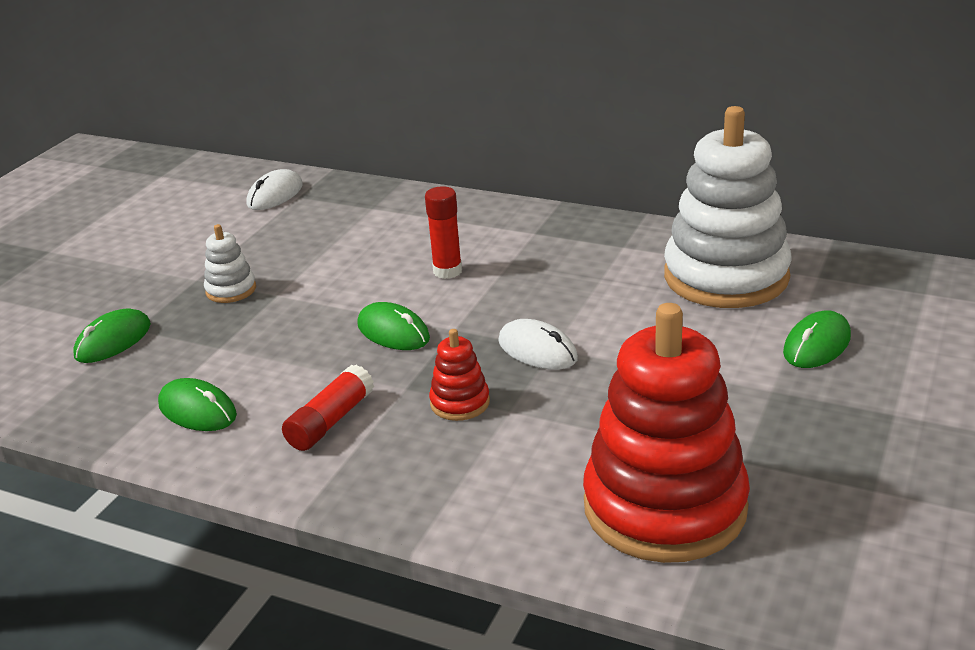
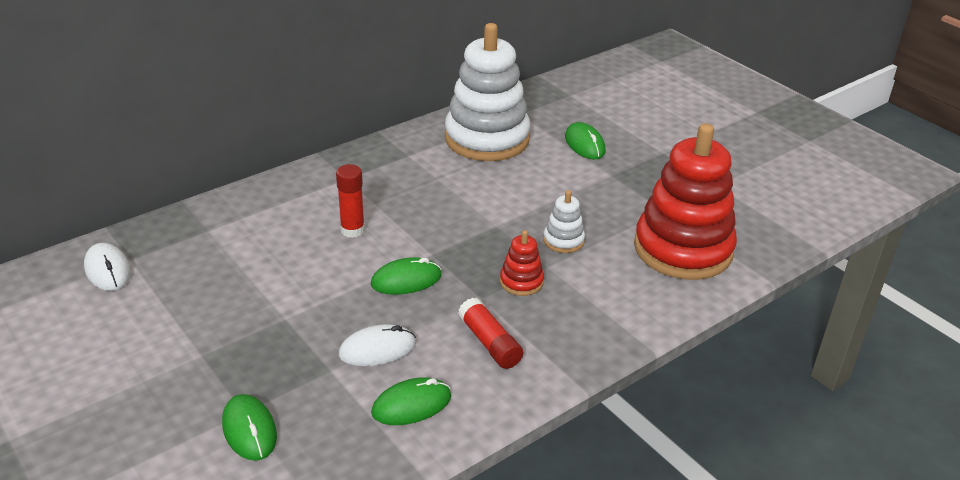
camera: 65 degrees left, 5 degrees up
white stacking toy [204,224,256,303] -> white stacking toy moved to [543,190,585,253]
white mouse [498,319,578,370] -> white mouse moved to [339,324,416,366]

